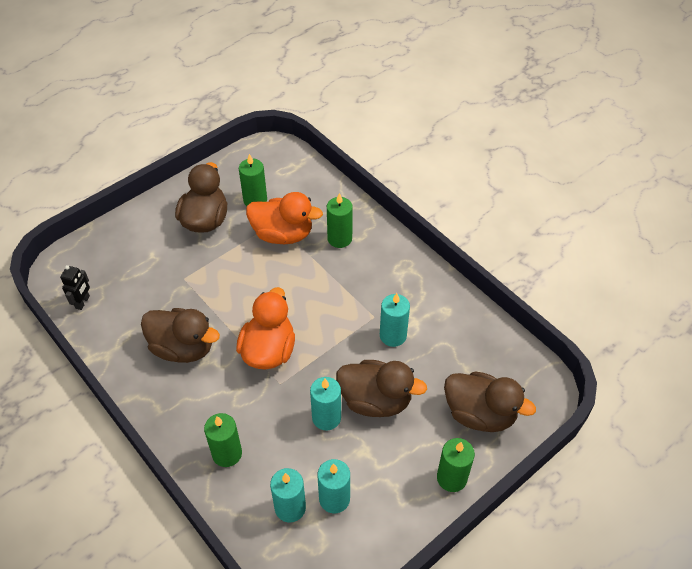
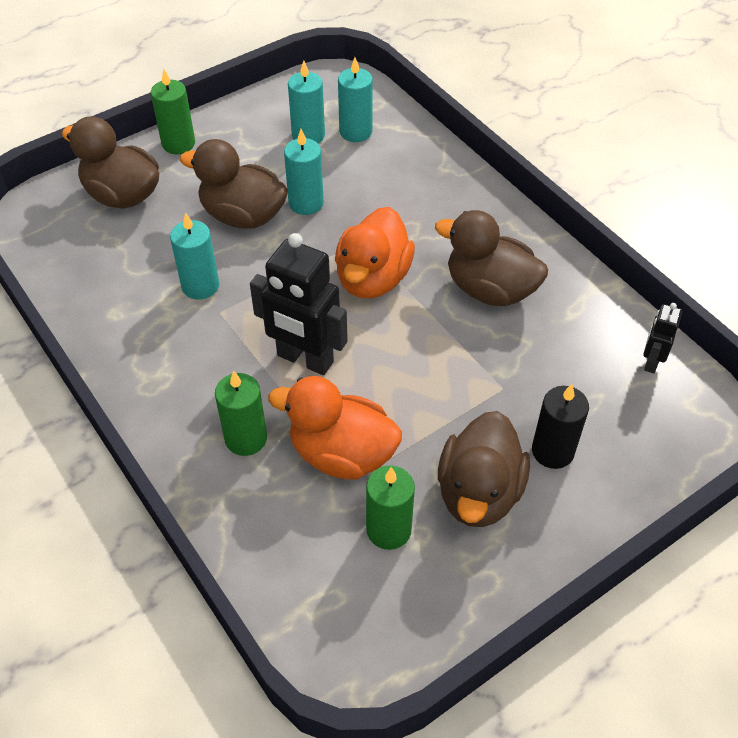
camera: 175 degrees left, 0 degrees up
green candle [204,413,242,467] -> none
none -> black robot [250,233,348,375]
none -> black candle [532,384,589,469]

